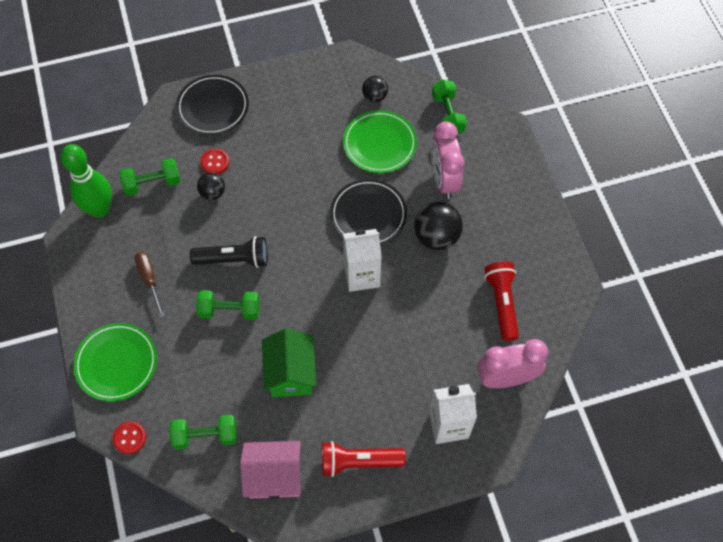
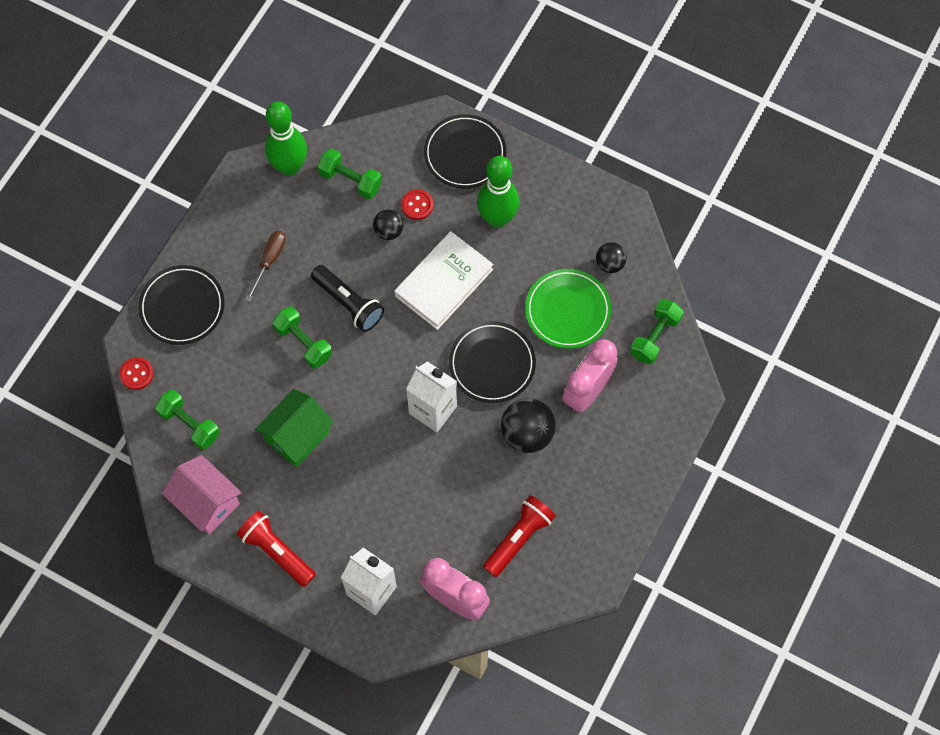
camera: 45 degrees right, 5 degrees up
green plate [73,323,157,402] -> black plate [138,265,224,345]
none -> white book [394,231,493,330]
none -> green bowling pin [477,156,519,228]

